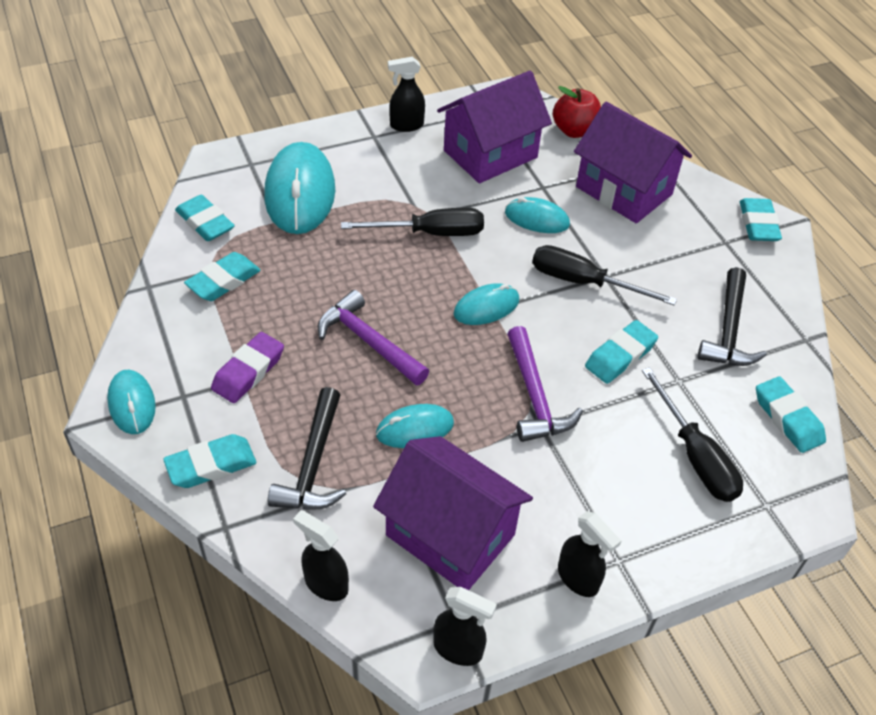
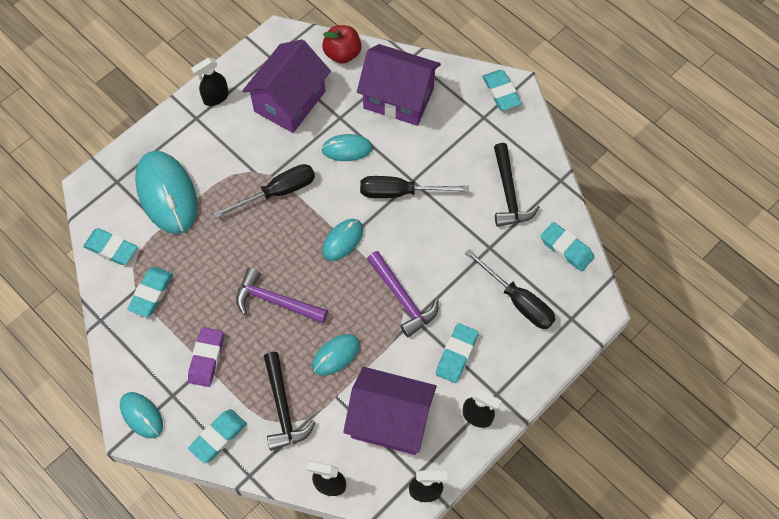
camera: 20 degrees left, 15 degrees up
turquoise eraser [585,320,658,384] -> turquoise eraser moved to [436,323,478,383]

